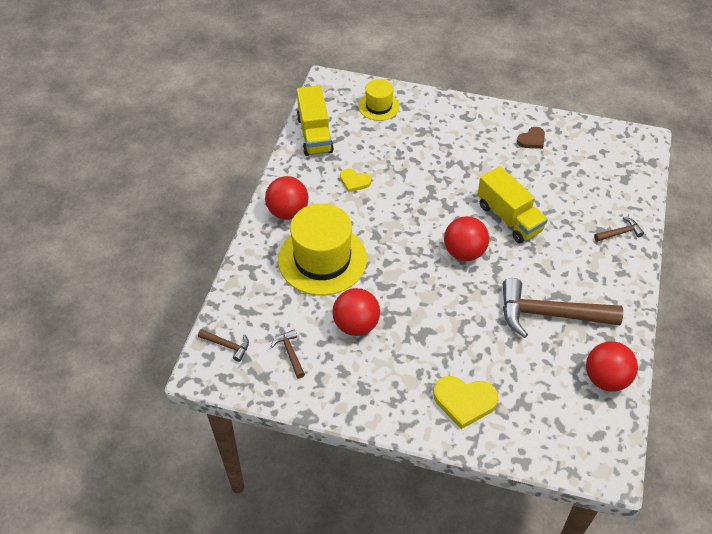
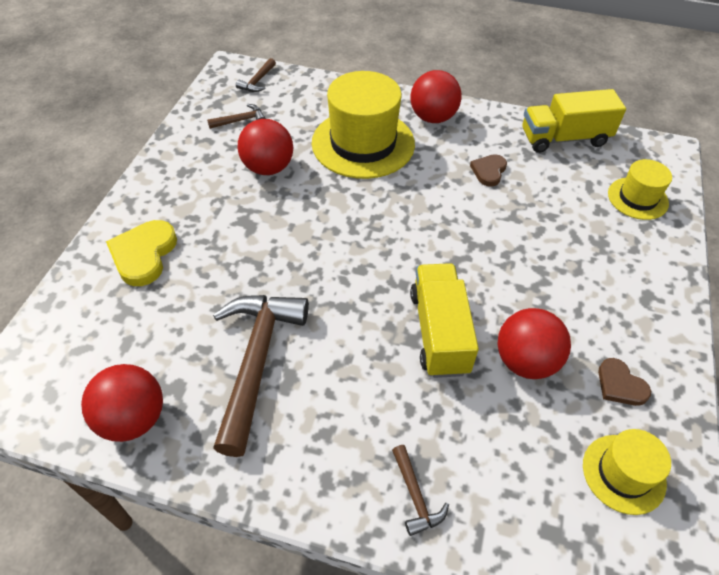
camera: 90 degrees right, 0 degrees up
yellow heart [340,168,371,192] -> brown heart [470,154,507,187]
red ball [444,216,489,261] -> red ball moved to [497,308,571,379]
yellow truck [477,166,548,243] -> yellow truck turned 120 degrees clockwise [410,263,479,378]
none -> yellow hat [583,429,671,515]

